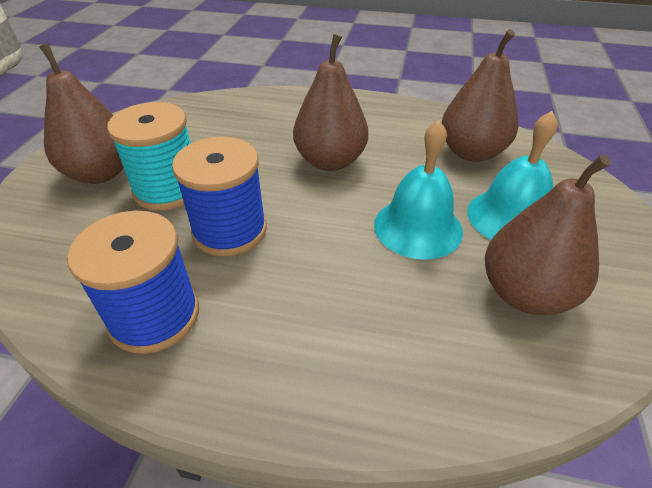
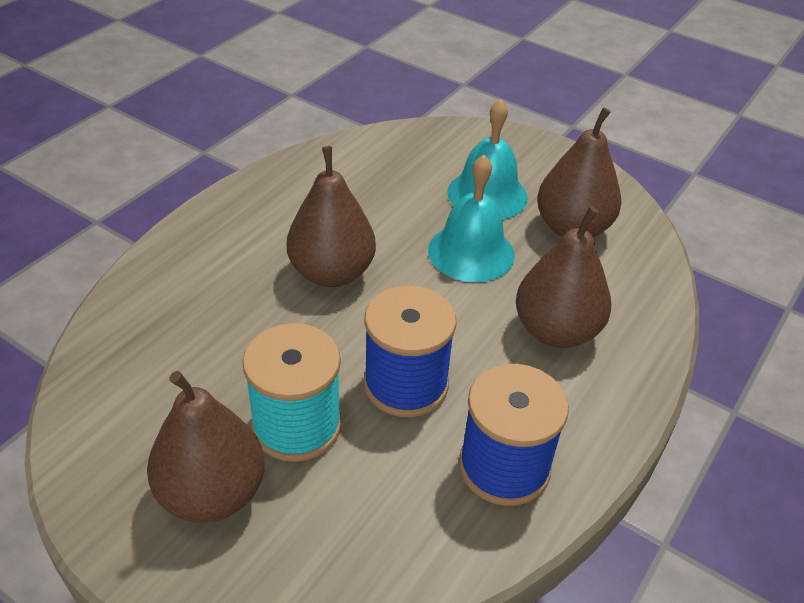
camera: 70 degrees left, 0 degrees up
brown pear [442,29,518,162] -> brown pear moved to [516,206,611,348]

